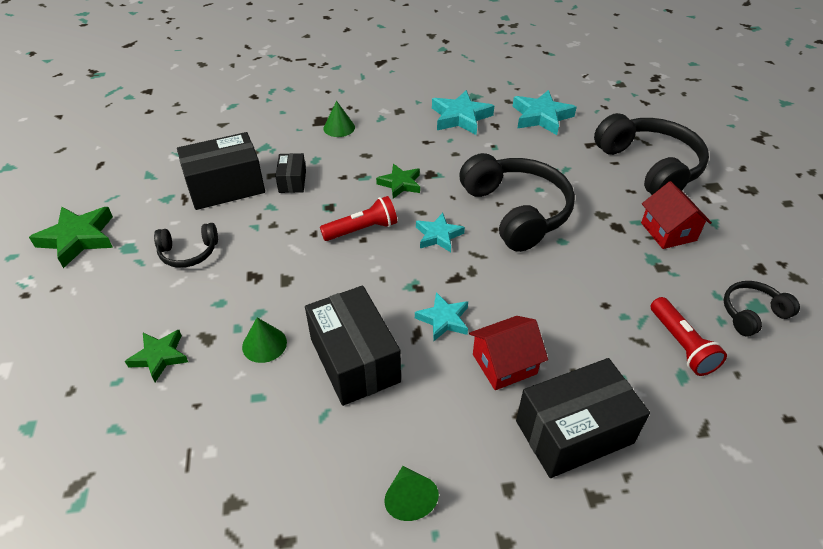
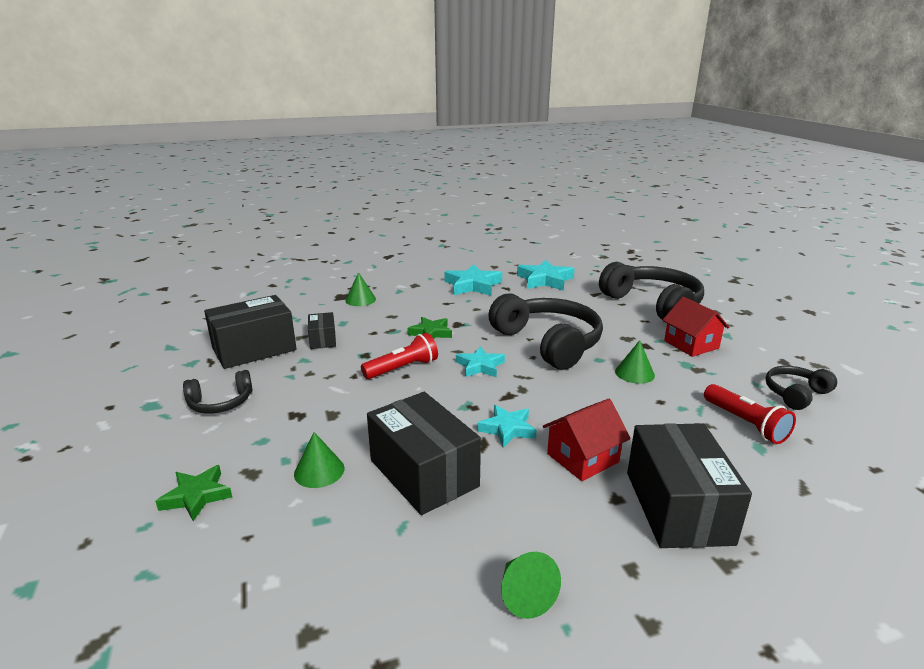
camera: 10 degrees left, 20 degrees down
green star [29,207,113,268] -> none
black box [516,358,650,478] -> black box turned 60 degrees counterclockwise [627,423,752,548]
none -> green cone [615,340,655,384]

